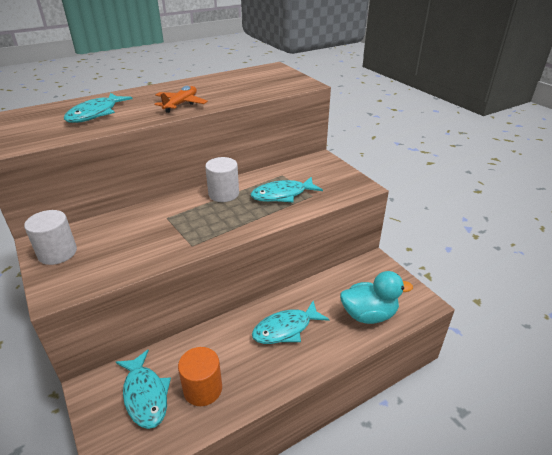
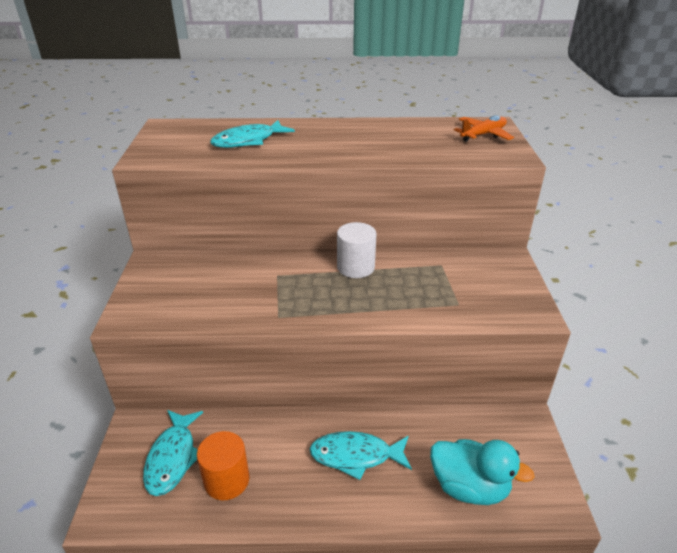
camera: 30 degrees right, 0 degrees up
white cylinder [24,210,77,265] -> none
orange plane [154,86,208,113] -> orange plane moved to [454,115,514,142]
turquoise fish [251,177,323,202] -> none

